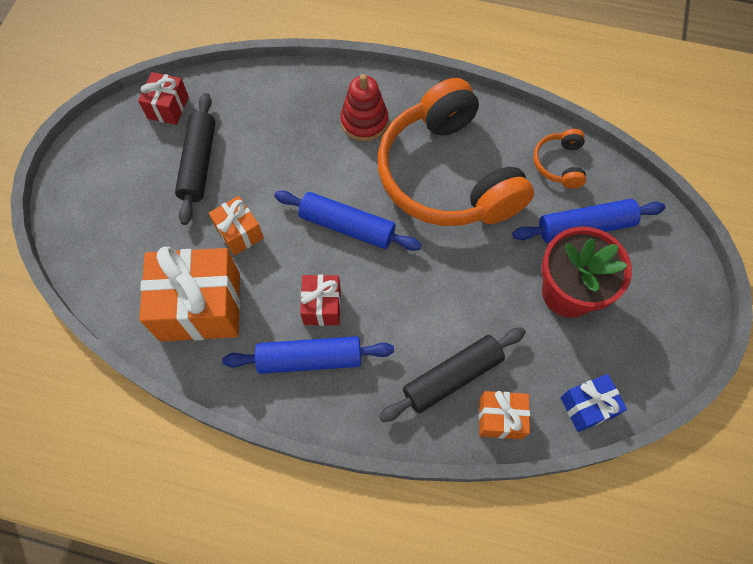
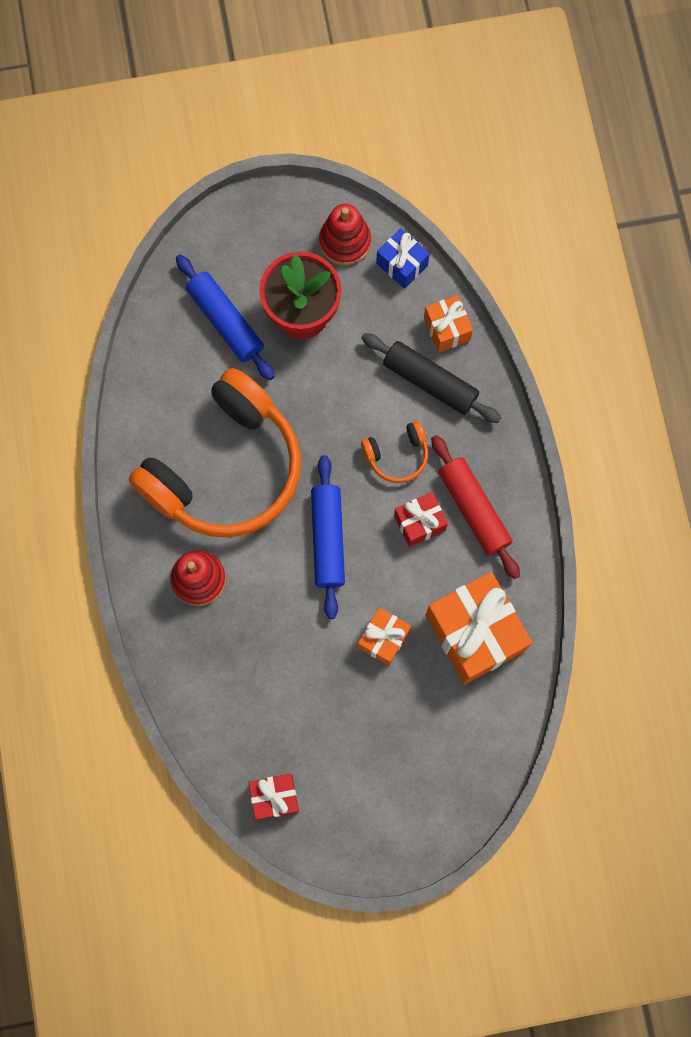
camera: 115 degrees left, 10 degrees up
black rolling pin [175,93,215,225] -> none
blue rolling pin [222,336,394,374] -> red rolling pin [431,435,520,579]
orange headphones [533,129,586,188] -> orange headphones moved to [361,421,428,483]
none -> red stacking toy [319,204,371,266]

